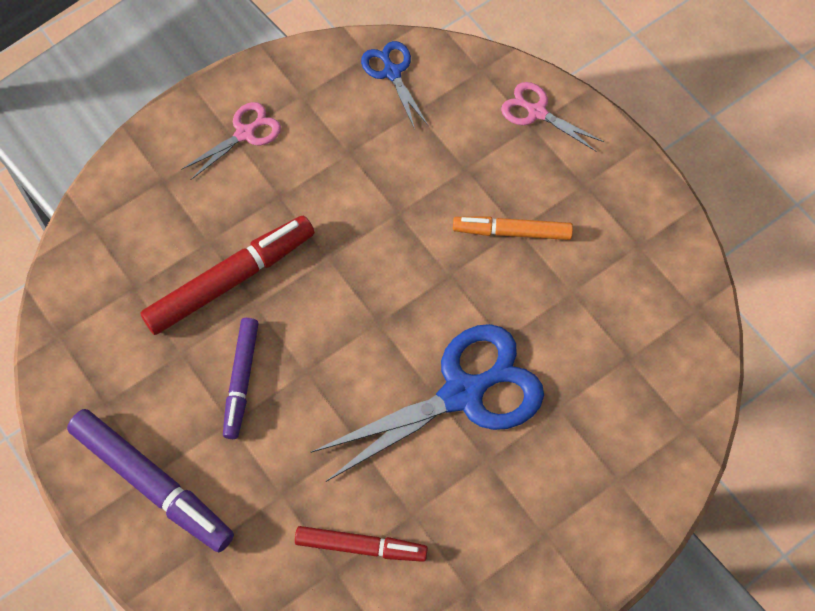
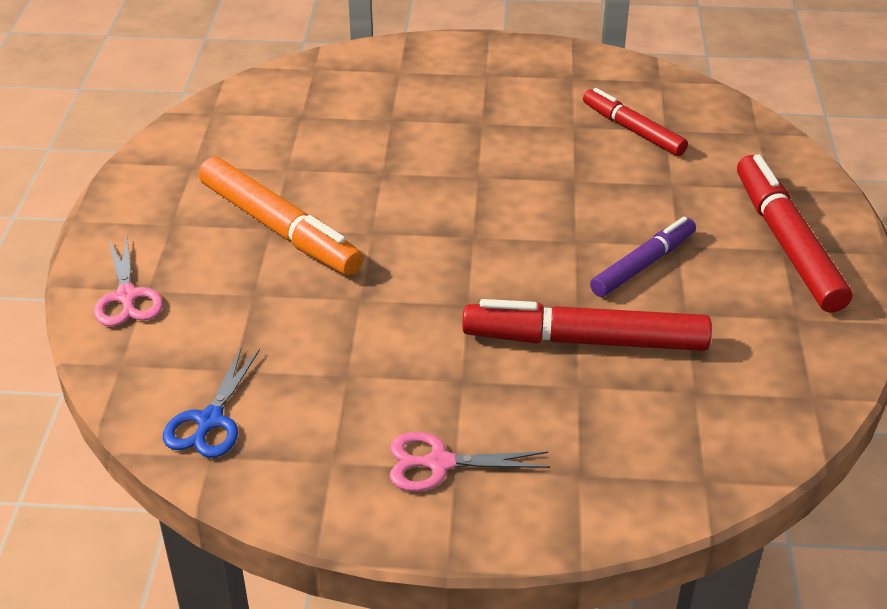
camera: 140 degrees left, 25 degrees down
purple marker [67,409,234,552] -> red marker [737,154,852,313]
blue scissors [311,324,544,482] -> none
orange marker [453,216,573,240] -> orange marker [199,157,363,275], size x1.58

